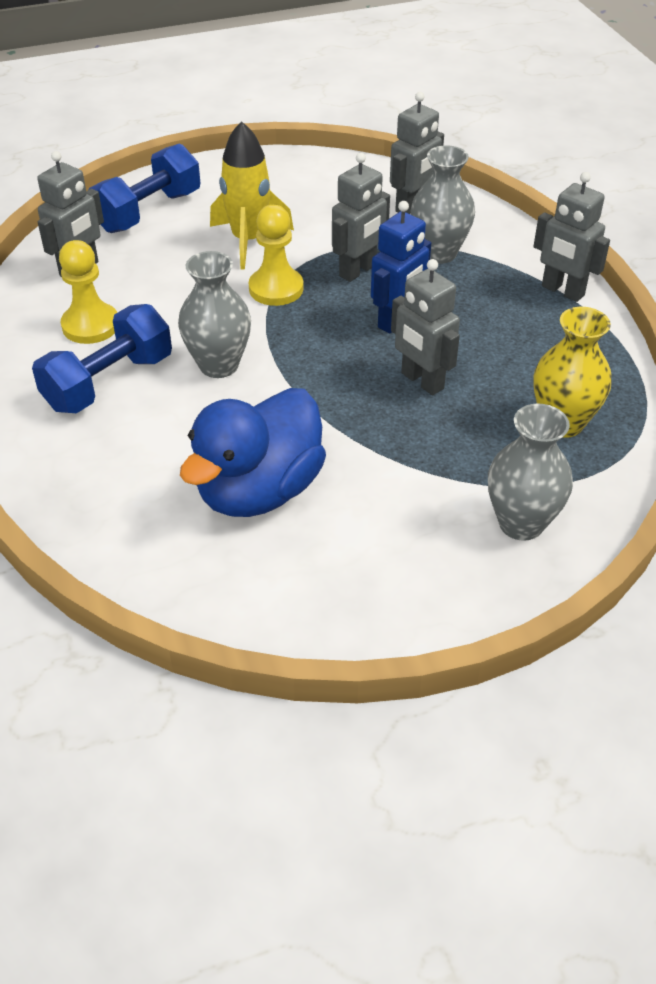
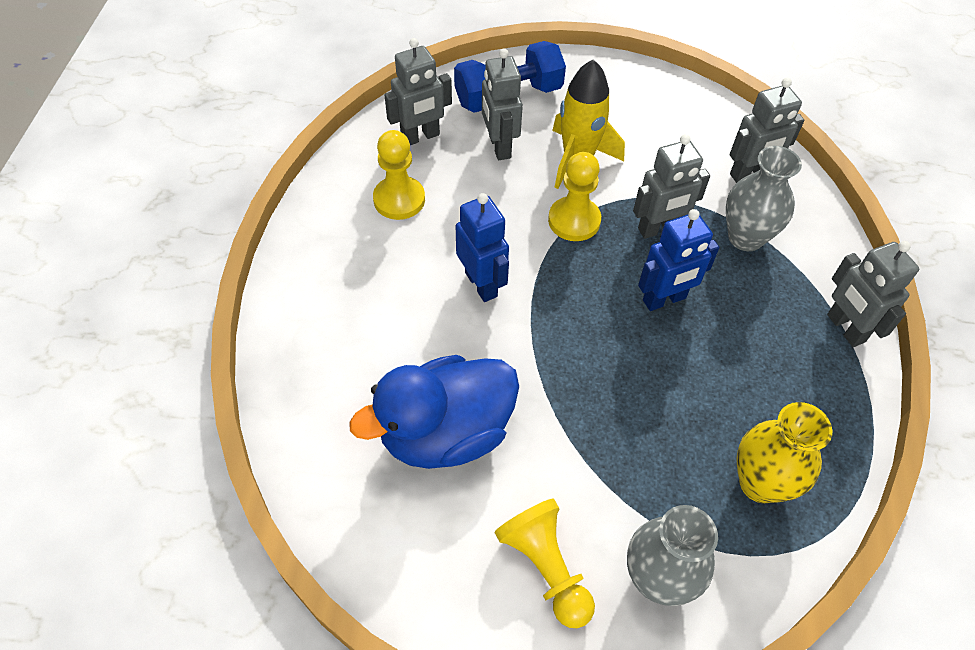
camera: 25 degrees right, 10 degrees up
blue dumbbell [32,304,172,413] -> none
grey vase [178,251,251,378] -> blue robot [456,193,509,302]
grey robot [391,259,460,395] -> grey robot moved to [482,49,523,160]
none -> yellow pawn [494,498,595,628]

